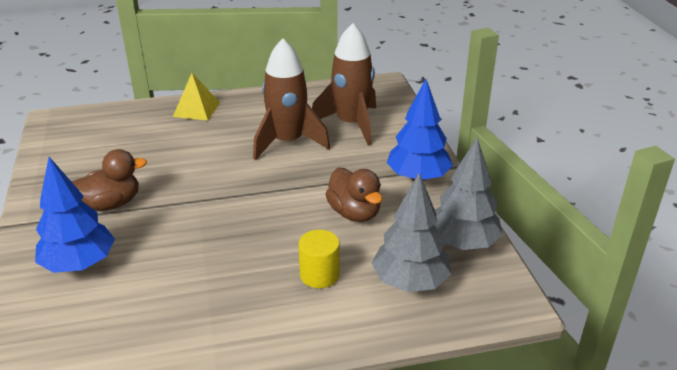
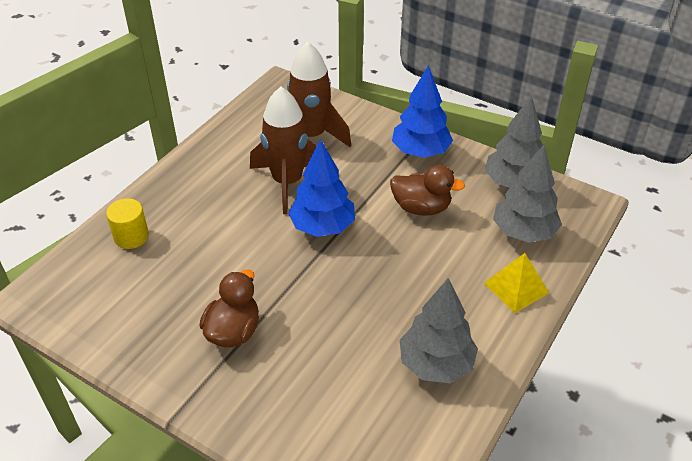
camera: 45 degrees left, 10 degrees up
blue tree [35,157,115,273] -> blue tree moved to [288,139,355,237]
yellow pyramid [173,73,220,121] -> yellow pyramid moved to [484,253,549,313]
yellow cylinder [299,230,340,288] -> yellow cylinder moved to [106,198,149,249]
none -> grey tree [400,278,478,383]

